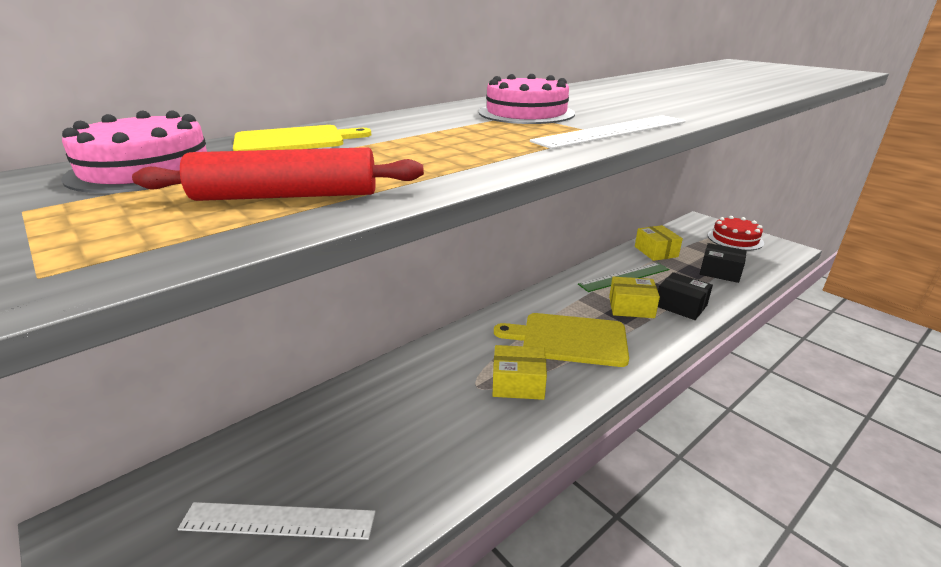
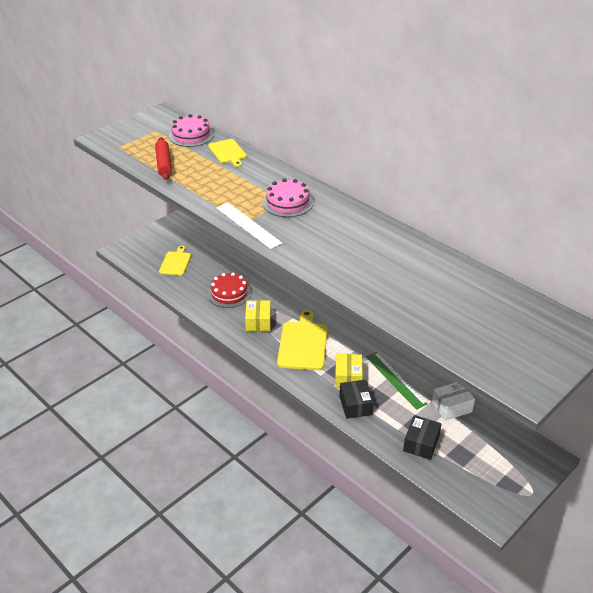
camera: 85 degrees right, 10 degrees up
white ruler [178,502,376,540] -> yellow cutting board [159,246,191,276]
yellow box [635,225,683,261] -> white box [432,382,475,421]
black box [658,272,713,320] -> black box turned 45 degrees counterclockwise [339,380,374,419]
red cake [708,216,764,251] -> red cake moved to [208,272,251,308]

